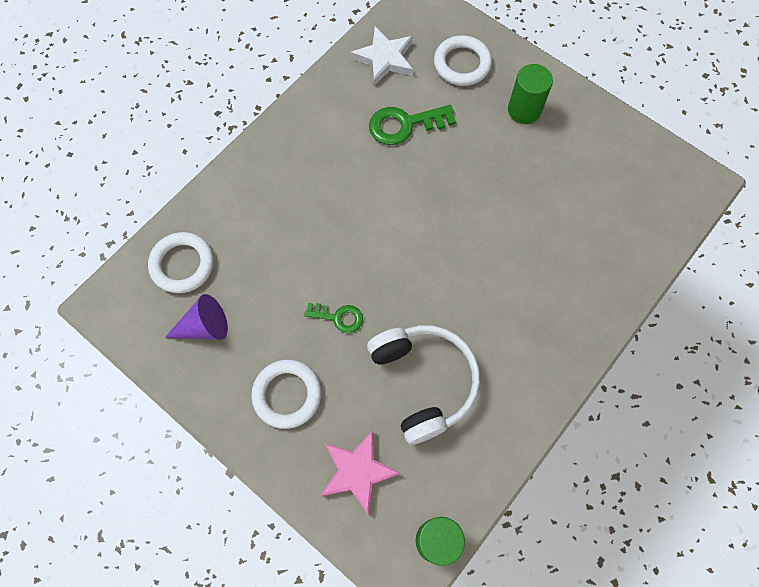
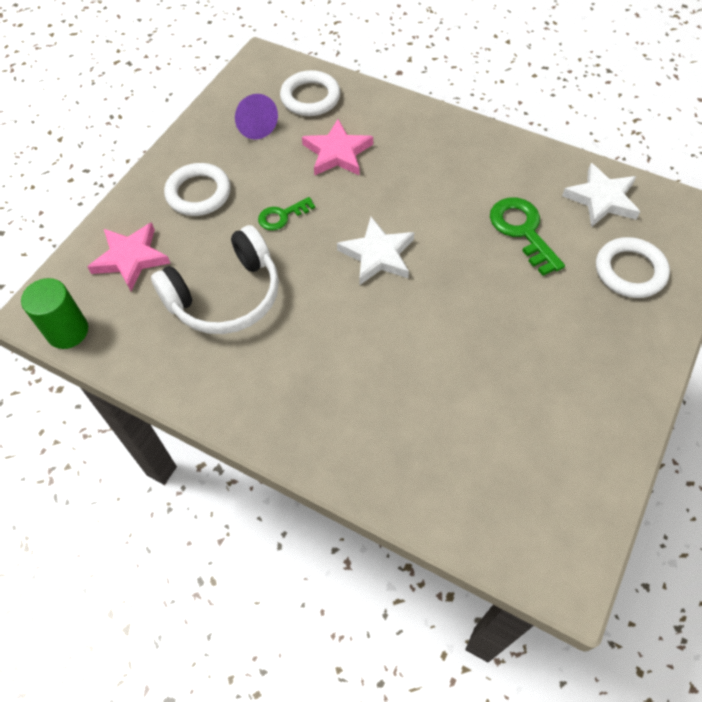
camera: 80 degrees right, 10 degrees down
green key [304,303,363,333] -> green key turned 60 degrees clockwise [258,197,315,231]
green cylinder [508,64,553,124] -> none
none -> pink star [302,119,373,176]
none -> white star [337,217,414,285]

